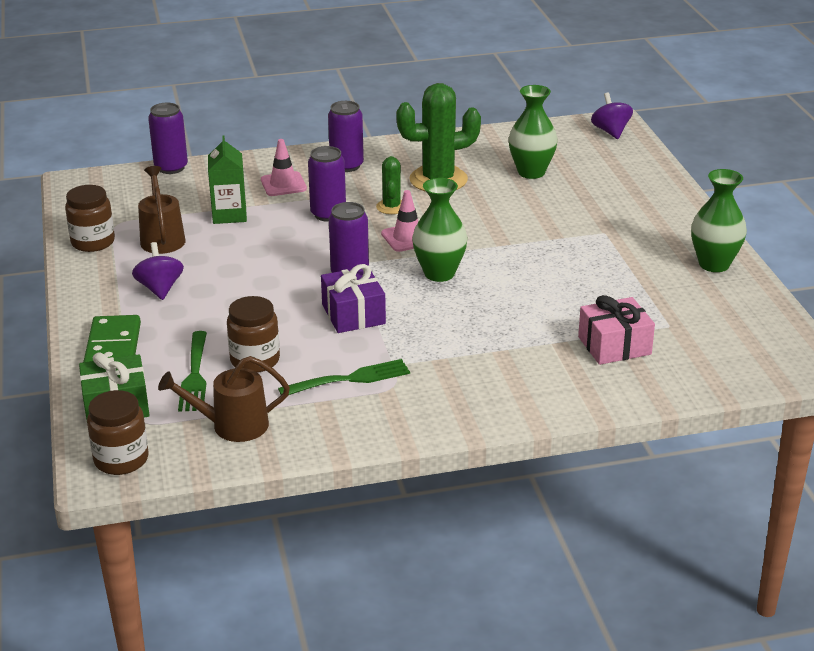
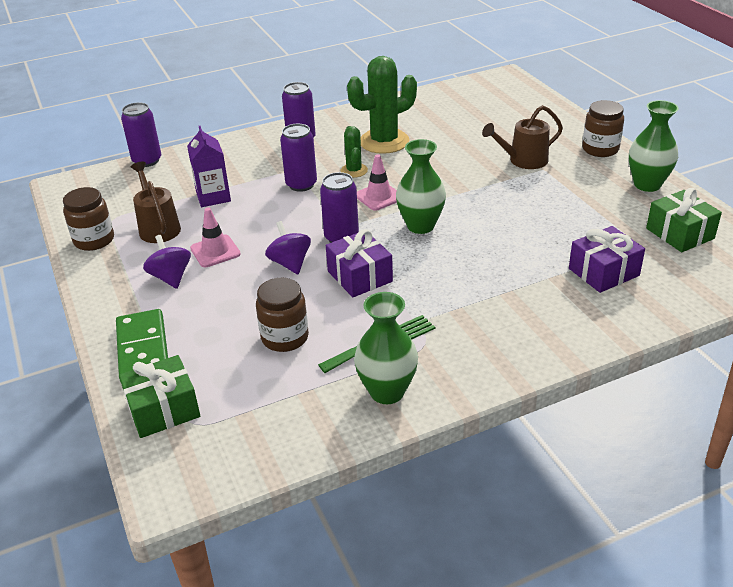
camera: 10 degrees left, 5 degrees up
brown jar [87,390,149,475] -> brown jar moved to [582,100,624,157]
brown watering can [158,356,290,442] -> brown watering can moved to [482,105,563,169]
green fork [178,331,207,412] -> none
green carton [208,135,247,224] -> purple carton [187,126,231,207]
pink traffic cone [261,139,307,196] -> pink traffic cone moved to [190,207,241,267]
green vase [509,85,558,179] -> green vase moved to [354,292,418,404]
pink gift [578,295,655,365] -> purple gift [569,226,645,293]
purple spinning top [591,92,633,139] -> purple spinning top moved to [265,221,311,274]
none -> green gift [646,188,722,252]

